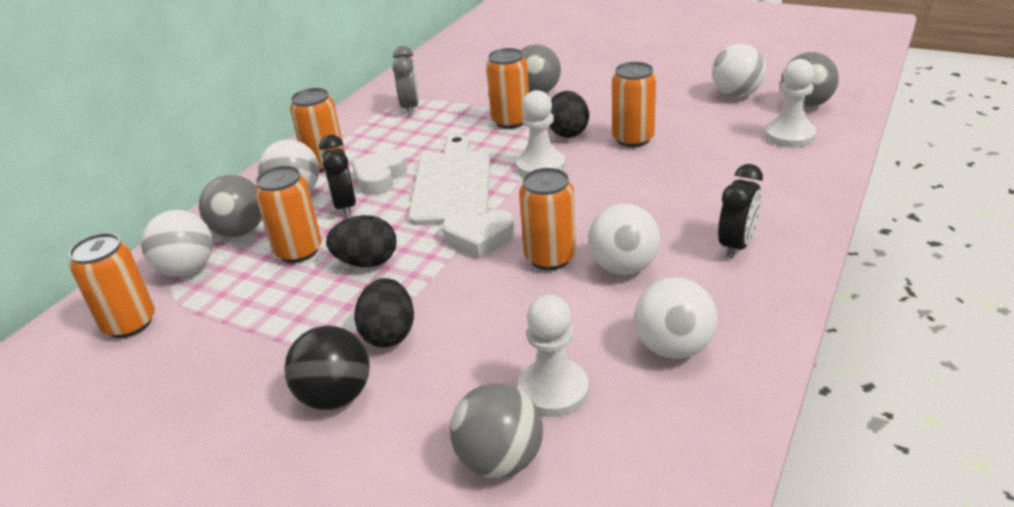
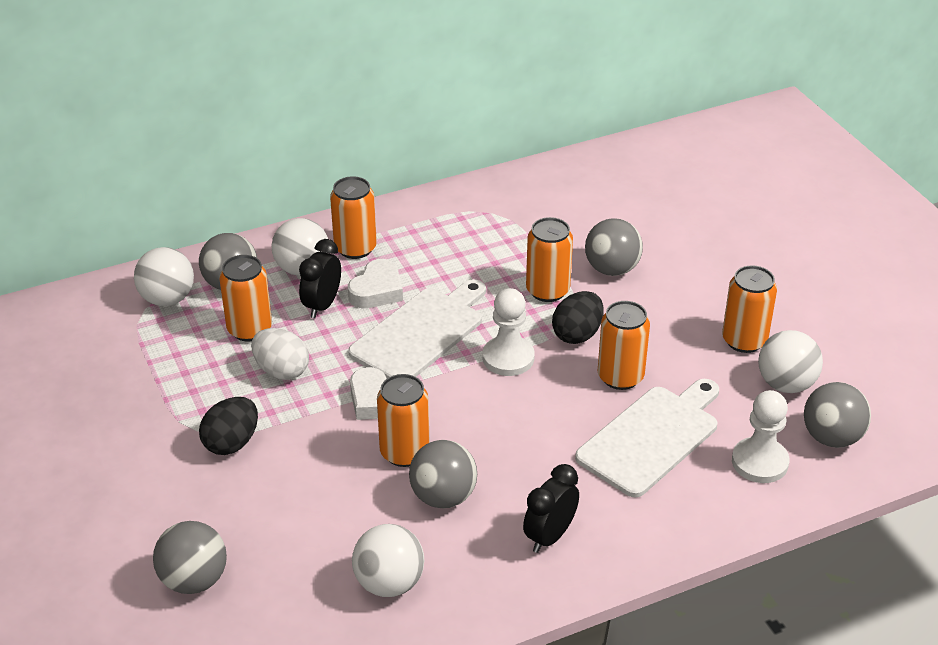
camera: 35 degrees right, 5 degrees up
orange can [69,233,155,338] -> orange can moved to [722,265,777,353]
black ball [284,326,370,410] -> none
black egg [326,215,397,267] -> white egg [251,328,309,380]
white heart [351,150,407,195] -> white heart turned 150 degrees clockwise [348,259,403,308]
grey clock [392,46,419,115] -> none
white pawn [518,295,589,417] -> none
white ball [588,204,660,275] -> grey ball [409,440,477,508]
black clock [718,164,763,259] -> black clock turned 150 degrees clockwise [523,464,579,553]
none -> white cutting board [575,379,719,498]

